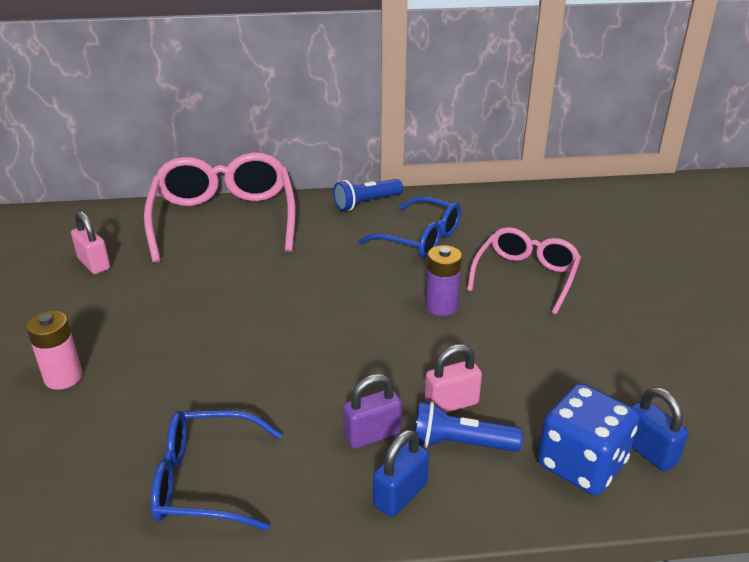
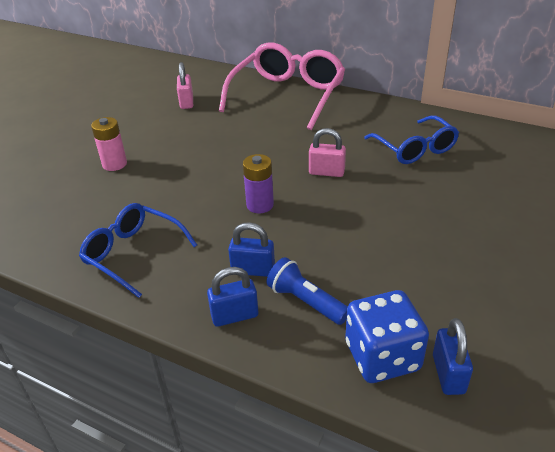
camera: 35 degrees right, 5 degrees up
blue flashlight [333,179,403,211] -> none
purple padlock [343,374,402,449] -> blue padlock [228,222,275,277]
purple battery [425,245,462,316] -> purple battery moved to [243,154,274,213]
pink padlock [425,344,482,413] -> pink padlock moved to [309,128,346,177]
pink glasses [467,227,581,315] -> none

